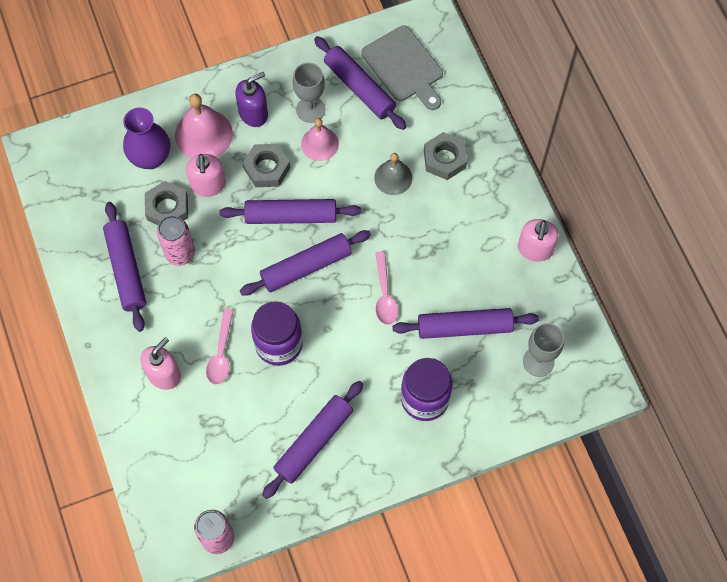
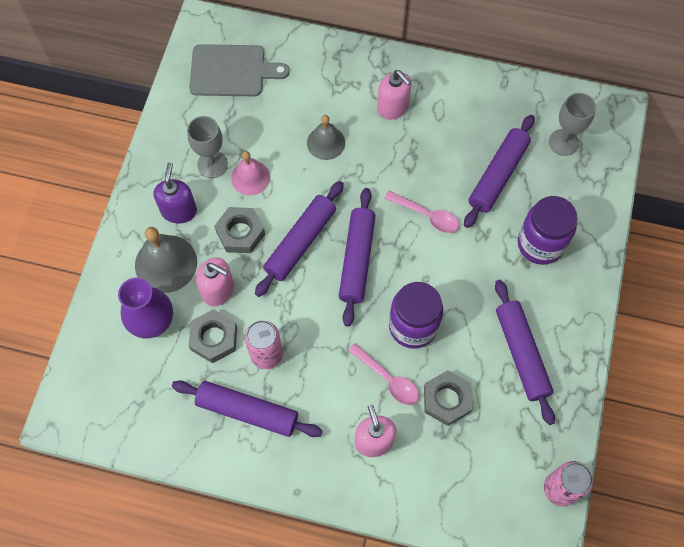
camera: 55 degrees left, 0 degrees up
pink bell [175,94,233,159] -> grey bell [135,227,197,293]
purple rolling pin [314,36,406,130] -> none
grey nut [424,132,467,180] -> grey nut moved to [424,370,473,426]
pink soap dispenser [518,219,559,262] -> pink soap dispenser moved to [377,70,412,120]

